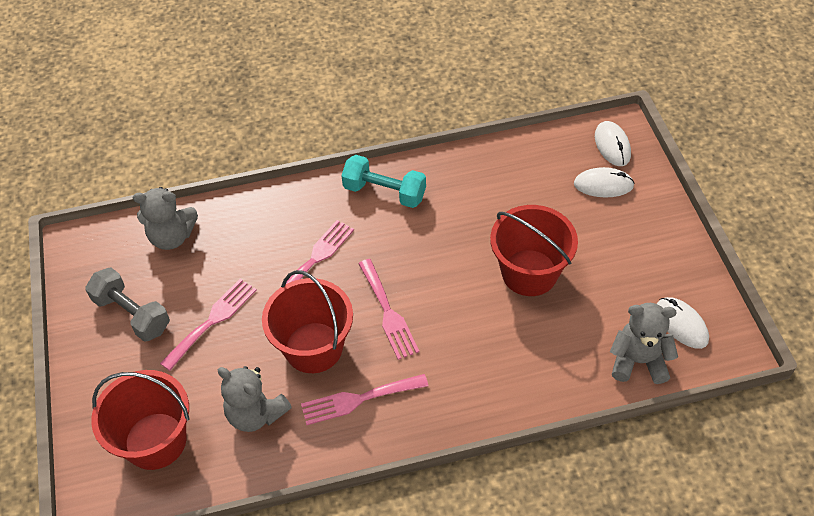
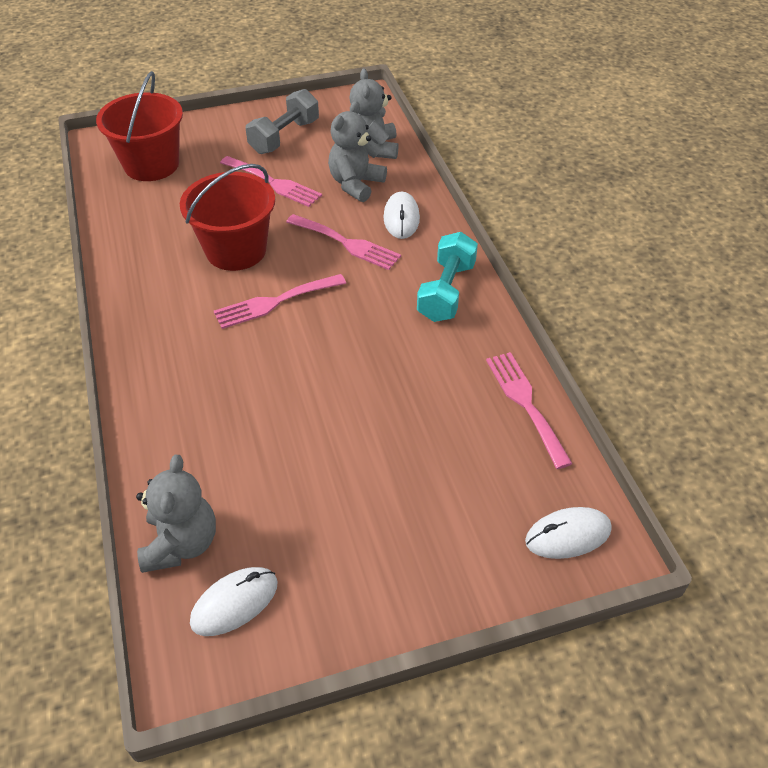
camera: 85 degrees right, 5 degrees down
grey teddy bear [218,366,292,432] -> grey teddy bear moved to [328,101,387,202]
pink fork [301,374,428,425] -> pink fork moved to [486,352,572,469]
red bucket [490,205,578,296] -> none
white mouse [574,167,635,197] -> white mouse moved to [384,192,420,239]

